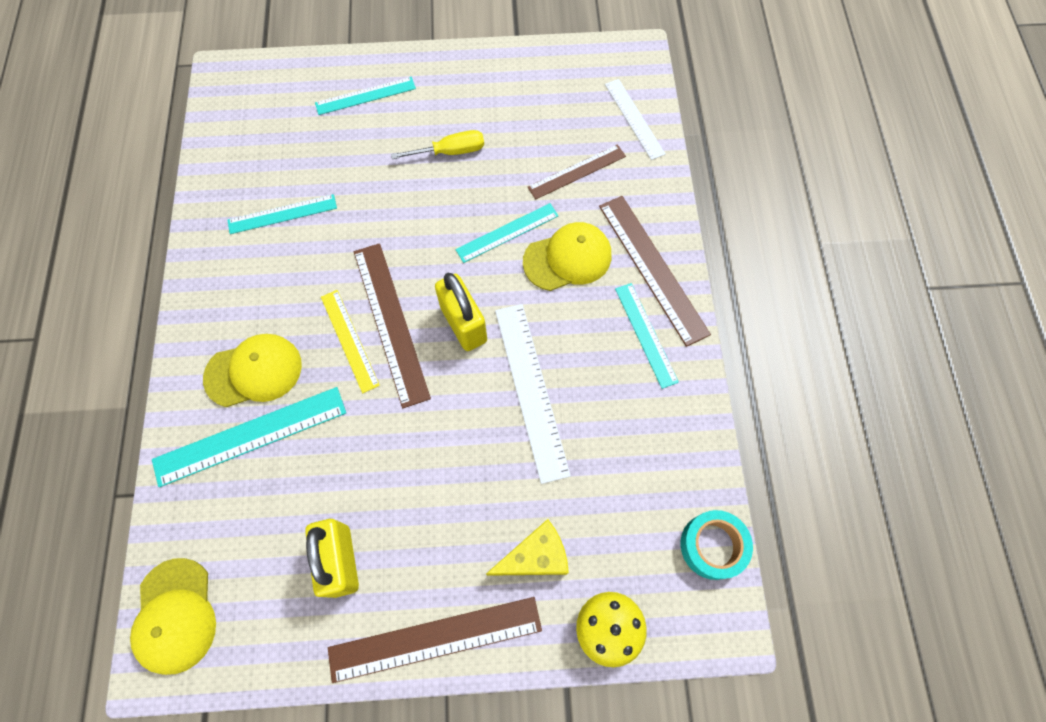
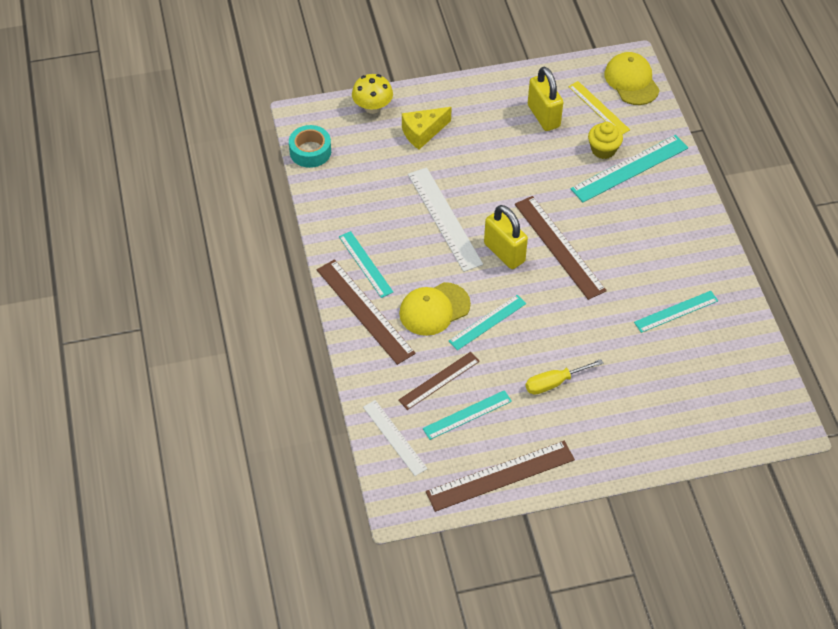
camera: 170 degrees right, 15 degrees down
yellow cap [203,334,302,407] -> none
turquoise ruler [315,77,416,115] -> turquoise ruler moved to [423,390,512,440]
yellow ruler [321,290,380,393] -> yellow ruler moved to [568,81,630,135]
brown ruler [328,597,542,683] -> brown ruler moved to [426,441,575,512]
none -> yellow cupcake [588,122,623,159]

